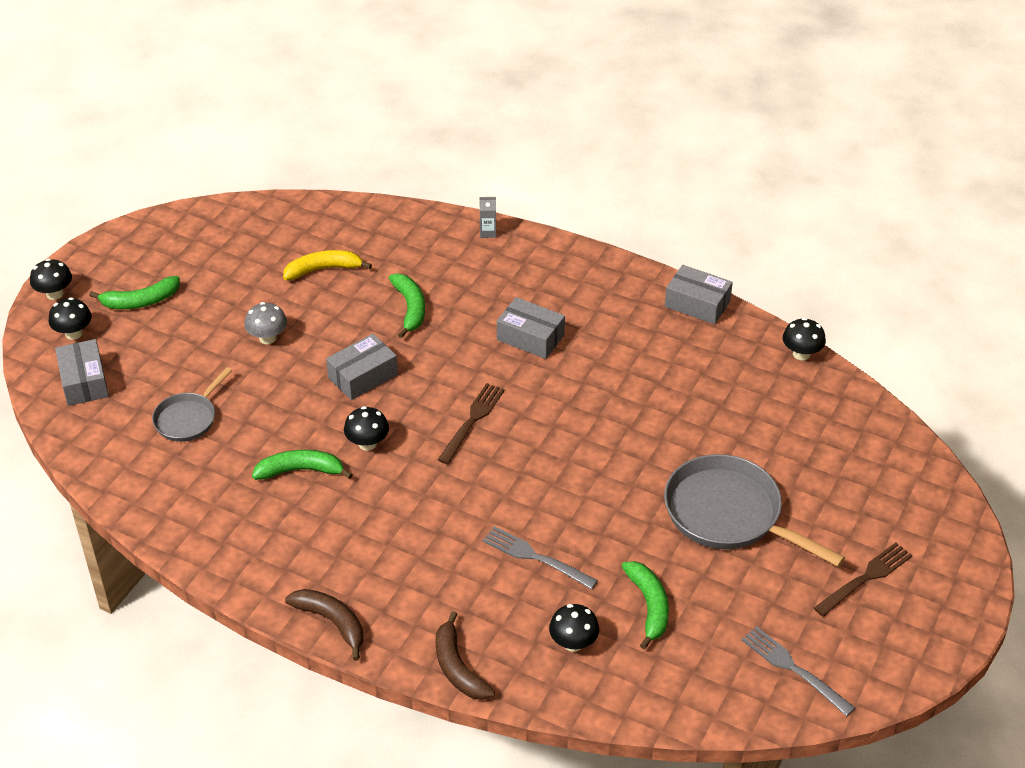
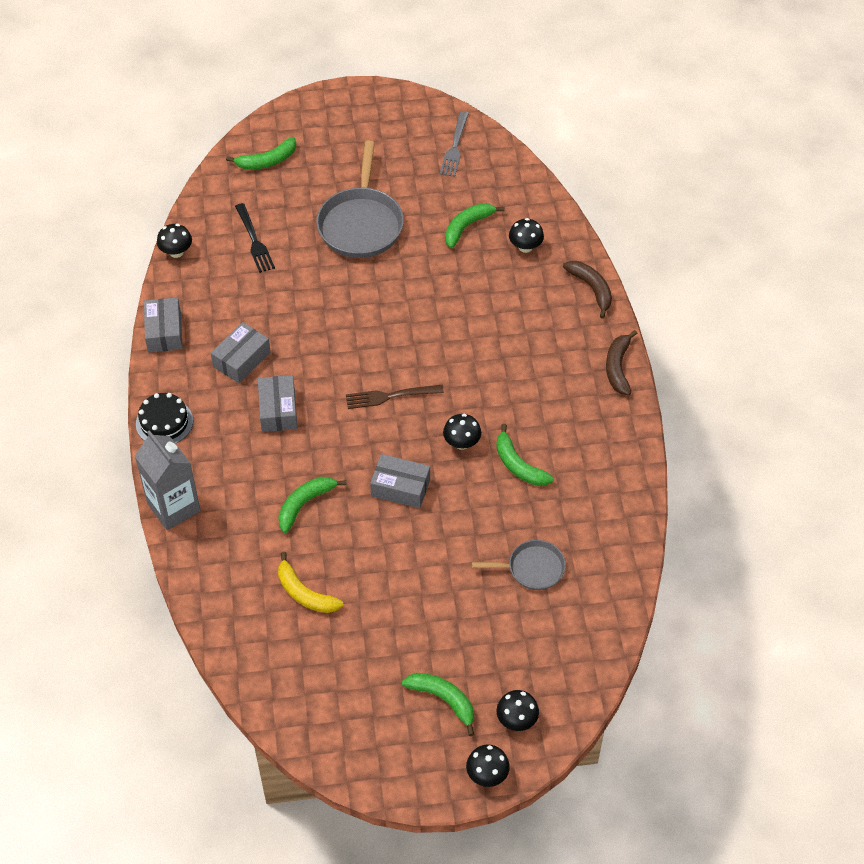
camera: 125 degrees left, 10 degrees up
grey box [55,339,109,406] -> grey box moved to [211,322,271,383]
grey mushroom [244,302,287,344] -> none
brown banana [436,611,495,700] -> brown banana turned 60 degrees counterclockwise [563,261,612,319]
grey carton [480,197,496,238] -> grey carton [135,430,201,530], size x2.49
grey fork [483,526,598,590] -> none
brown fork [814,543,912,617] -> none
none -> black cake [136,393,193,443]
none -> green banana [226,137,296,170]
none -> black fork [235,203,275,273]

